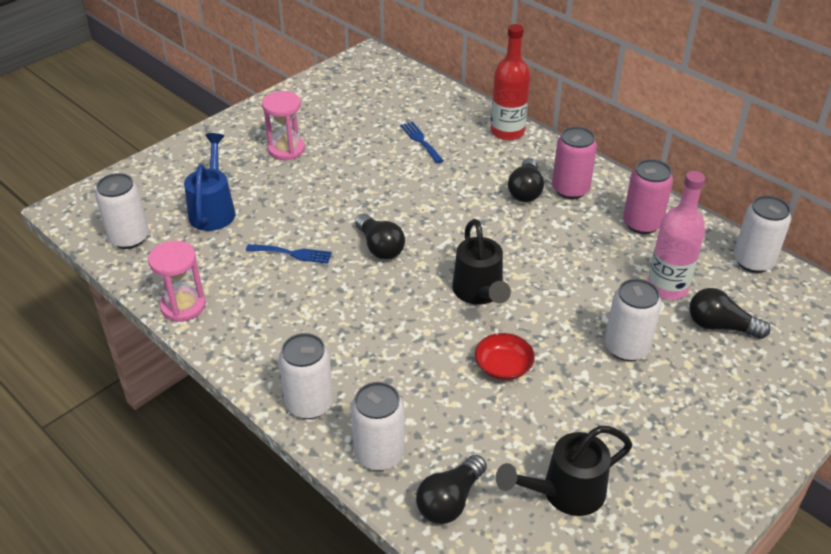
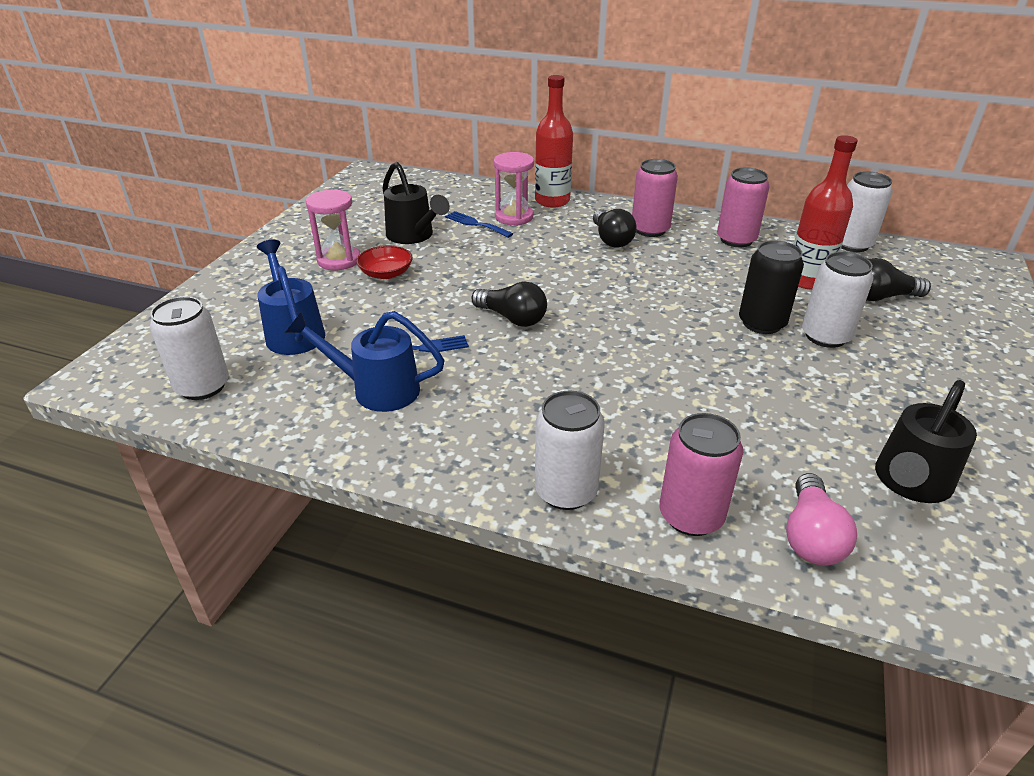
camera: 25 degrees left, 5 degrees down
pink hourglass [148,241,206,322] -> pink hourglass moved to [494,152,534,225]
white can [351,382,405,471] -> pink can [659,413,743,536]
black light bulb [416,455,487,524] -> pink light bulb [786,473,857,566]
black watering can [452,219,511,305] -> black watering can moved to [382,162,450,244]
red bowl [475,333,535,380] -> red bowl moved to [356,245,413,279]
pink bottle [648,171,705,300] -> red bottle [794,135,858,290]
none -> blue watering can [285,311,445,412]
none -> black can [739,240,804,334]

